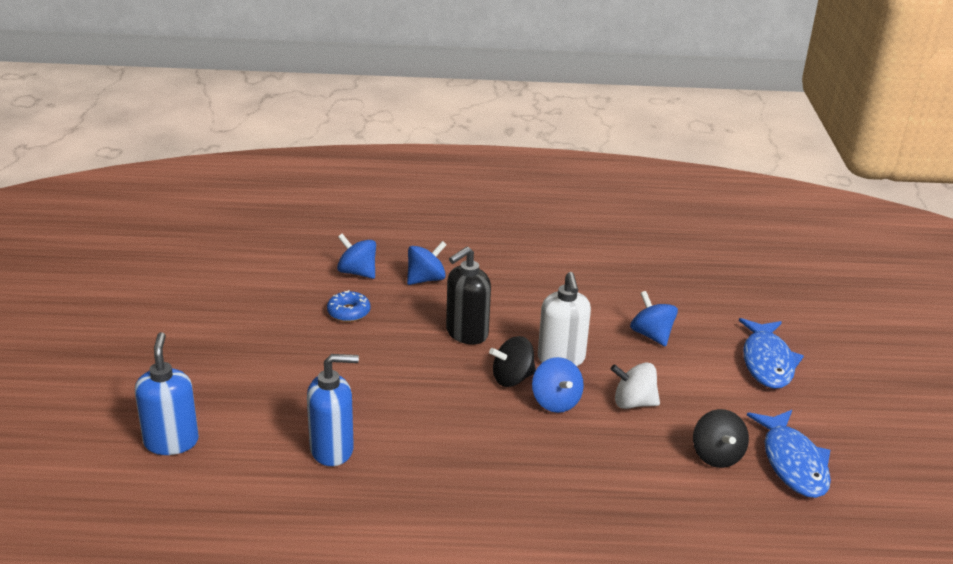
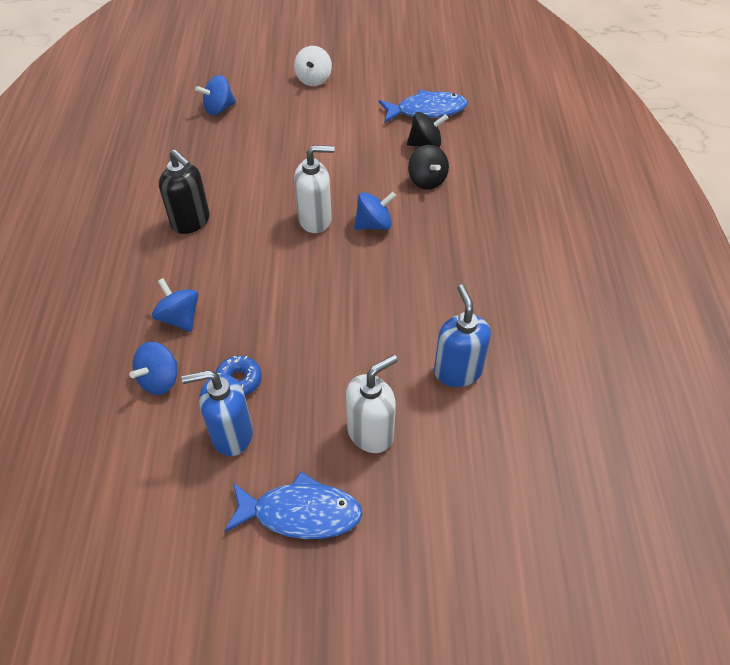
camera: 90 degrees left, 20 degrees up
blue soap dispenser [135,332,199,455] -> blue soap dispenser moved to [182,370,253,456]
black soap dispenser [446,247,491,345] -> black soap dispenser moved to [159,149,210,234]
black spinning top [489,336,536,387] -> black spinning top moved to [408,145,449,190]
white spinning top [611,362,660,409] -> white spinning top moved to [294,46,332,86]
blue spinning top [630,291,678,347] -> blue spinning top moved to [195,75,236,115]
blue fish [739,318,804,389] -> blue fish moved to [224,471,363,539]
none -> white soap dispenser [346,355,398,453]

